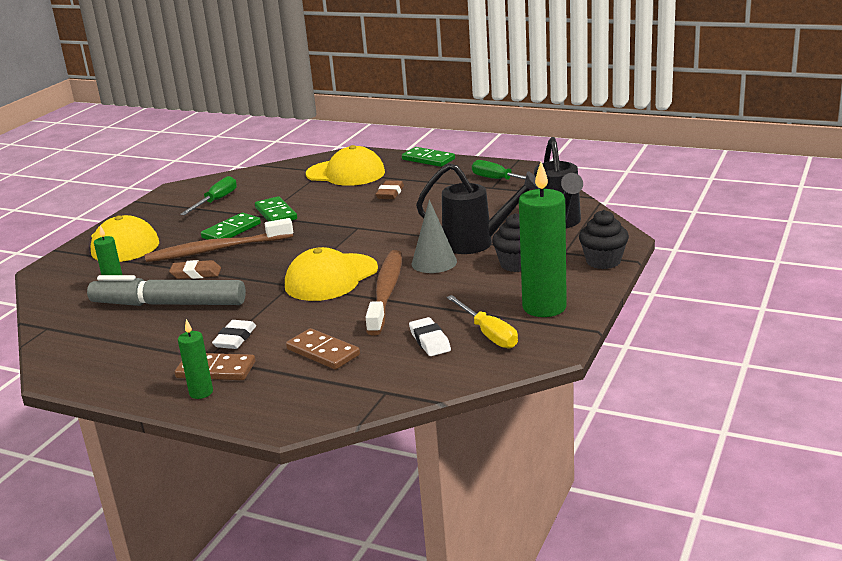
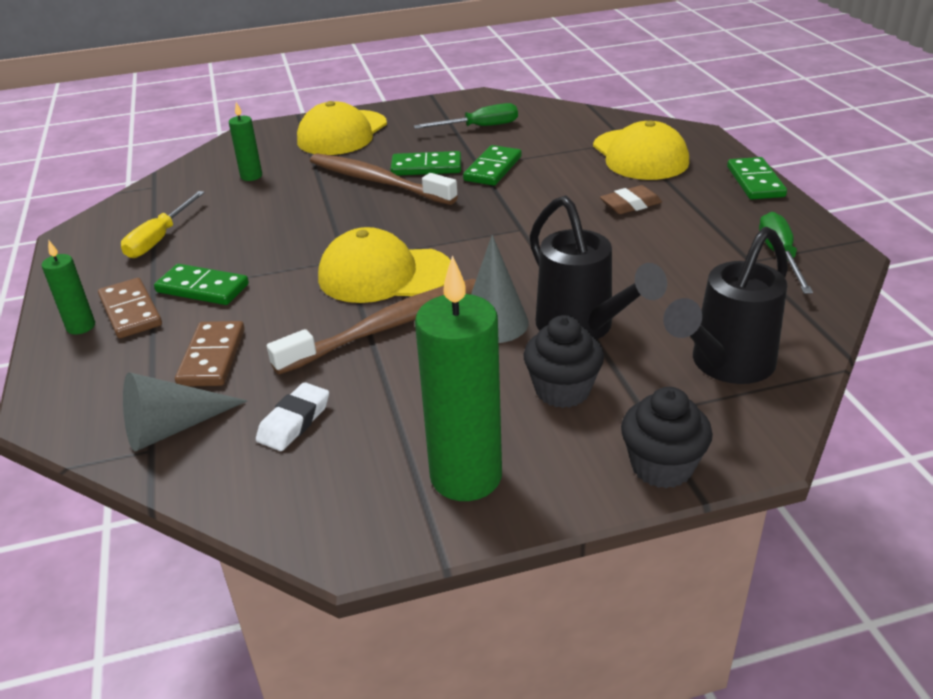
camera: 50 degrees right, 10 degrees up
grey marker [87,275,246,306] -> none
brown eraser [169,260,221,279] -> none
white eraser [212,320,256,349] -> green domino [154,264,249,305]
yellow screwdriver [447,295,518,348] -> yellow screwdriver moved to [121,191,205,258]
none -> grey cone [123,372,247,451]

